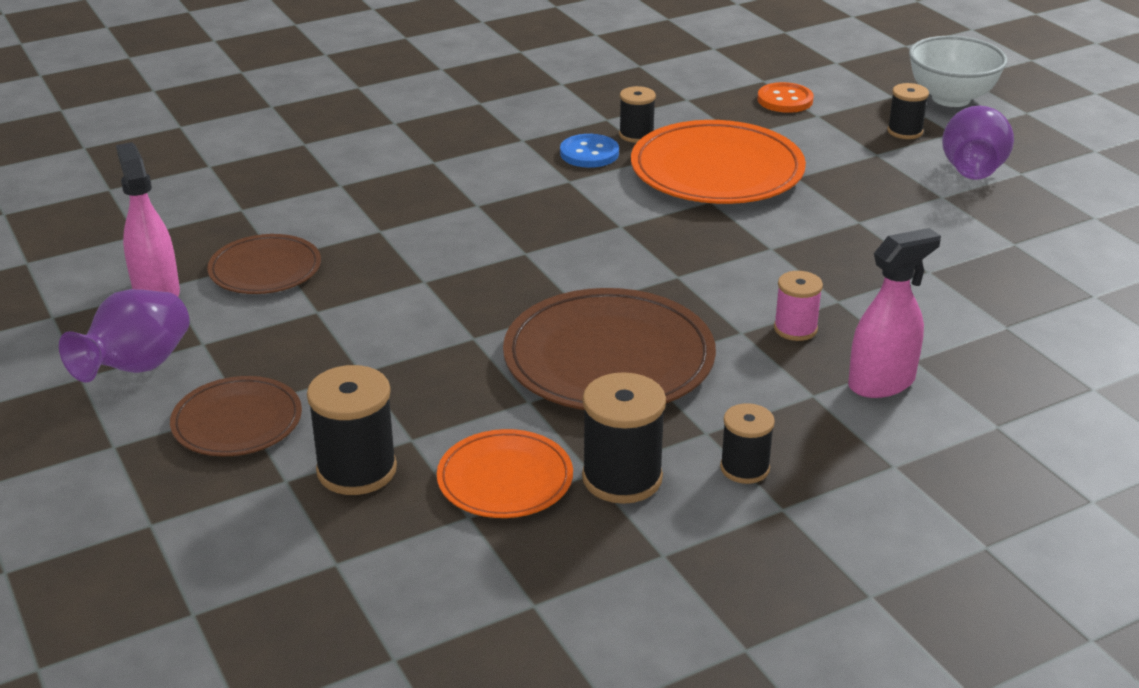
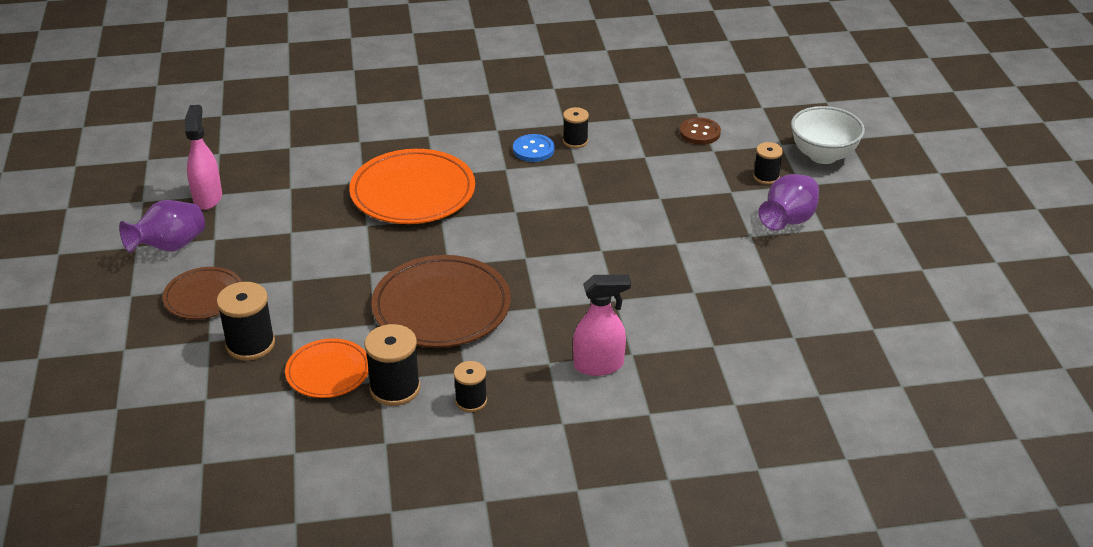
camera: 20 degrees right, 5 degrees up
brown plate [207,234,321,294] -> none
orange plate [631,120,806,204] -> orange plate moved to [349,149,475,224]
orange button [757,82,814,113] -> brown button [679,117,721,145]
pink spool [774,271,823,341] -> none

